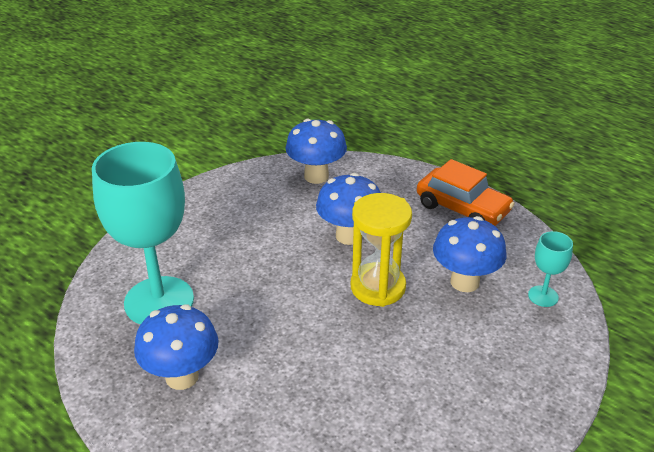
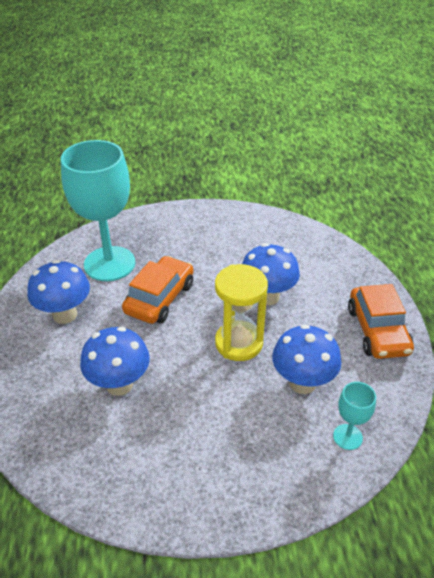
camera: 45 degrees right, 5 degrees up
blue mushroom [286,119,347,184] -> blue mushroom moved to [80,327,150,396]
none -> orange car [122,256,193,324]

